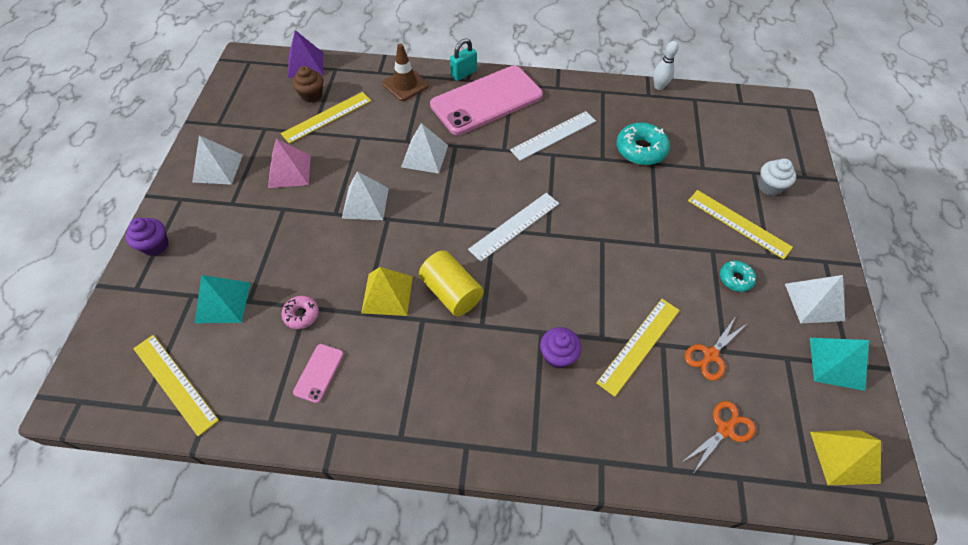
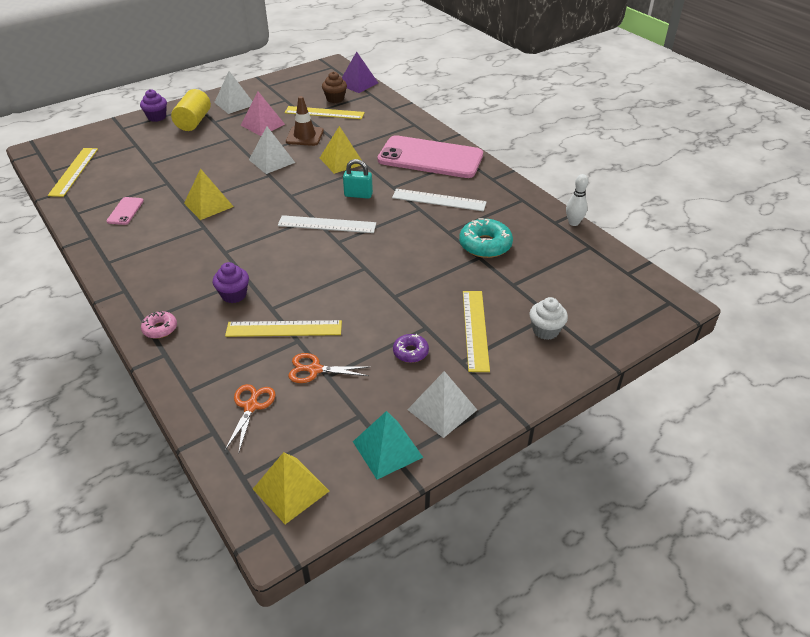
camera: 50 degrees right, 15 degrees down
turquoise pyramid [195,275,251,323] -> none
pink donut [281,296,319,329] -> pink donut moved to [141,311,177,338]
pink phone [293,344,344,403] -> pink phone turned 60 degrees counterclockwise [106,197,144,225]
brown traffic cone [382,43,429,101] -> brown traffic cone moved to [286,96,324,146]
white pyramid [401,123,448,174] -> yellow pyramid [320,126,362,174]
yellow cylinder [419,250,484,316] -> yellow cylinder moved to [171,89,211,131]
turquoise padlock [450,39,477,81] -> turquoise padlock moved to [343,159,373,199]
orange scissors [682,401,756,472] -> orange scissors turned 90 degrees counterclockwise [224,384,276,451]
turquoise donut [720,261,756,292] -> purple donut [393,334,429,363]

